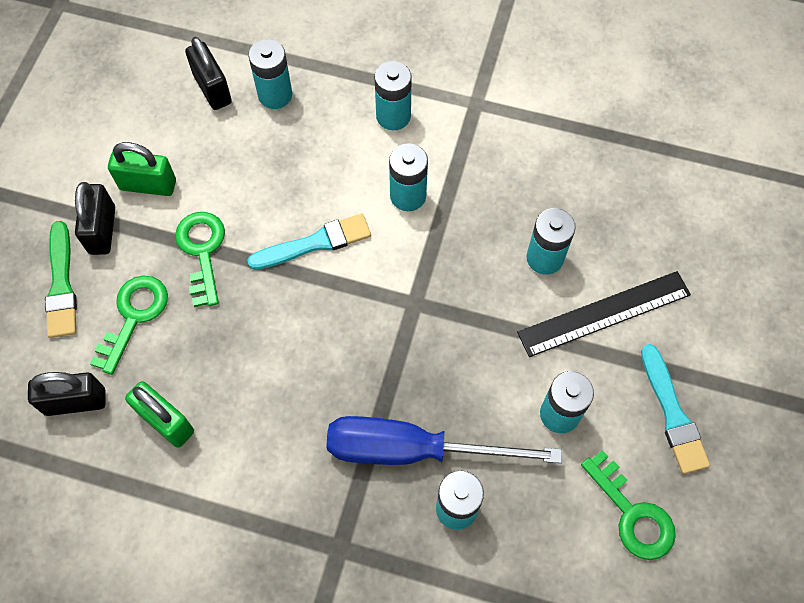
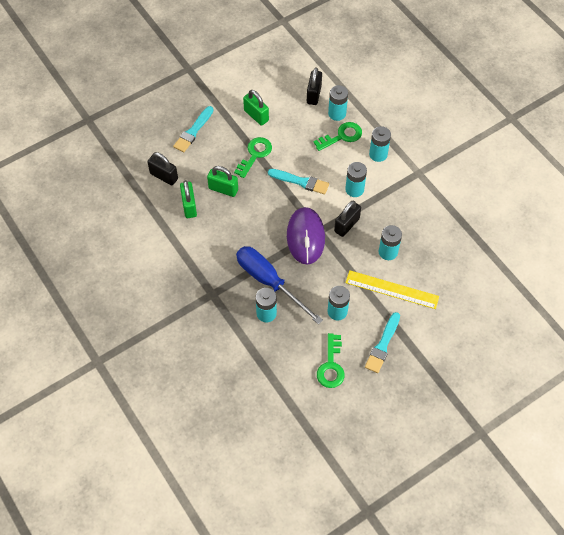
camera: 40 degrees right, 5 degrees down
green brush [45,221,77,338] -> turquoise brush [173,106,214,152]
black padlock [75,182,115,255] -> black padlock moved to [334,201,361,237]
green key [90,276,168,375] -> green key moved to [314,122,362,151]
black ruler [517,271,691,357] -> yellow ruler [345,271,439,309]
none -> green padlock [207,166,238,197]
none -> purple mouse [287,207,325,265]

